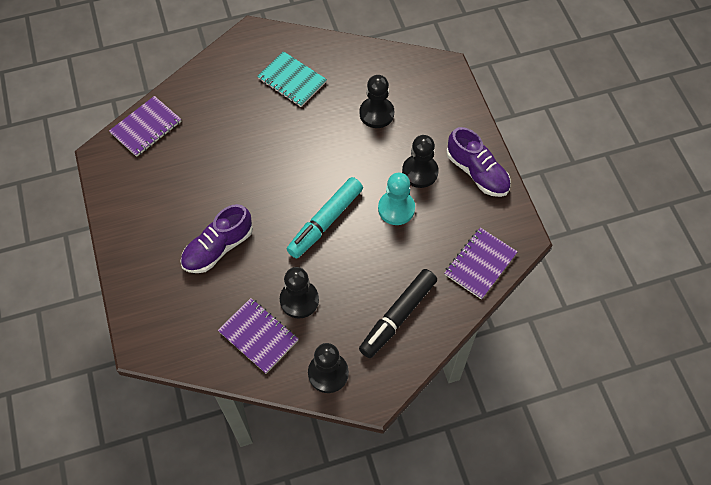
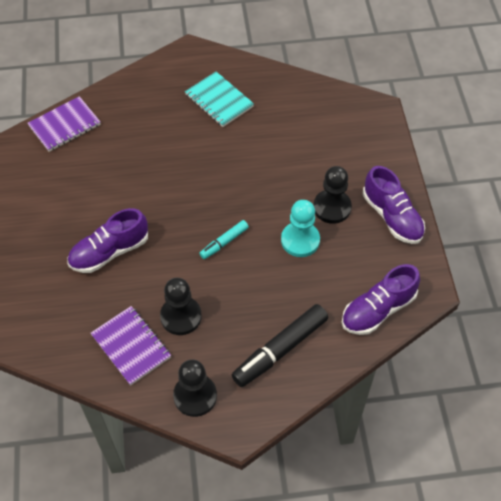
camera: 10 degrees right, 5 degrees down
turquoise marker [287,177,363,258] -> turquoise marker [199,220,249,259], size x0.54
black pawn [360,75,394,128] -> none
purple notebook [444,228,518,300] -> purple shoe [342,264,420,335]

